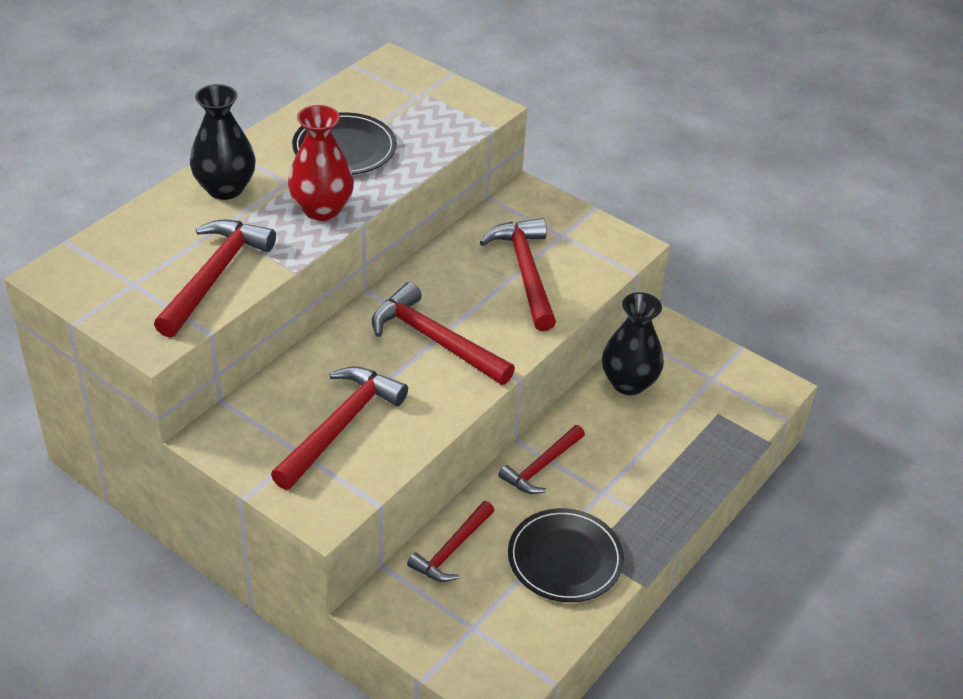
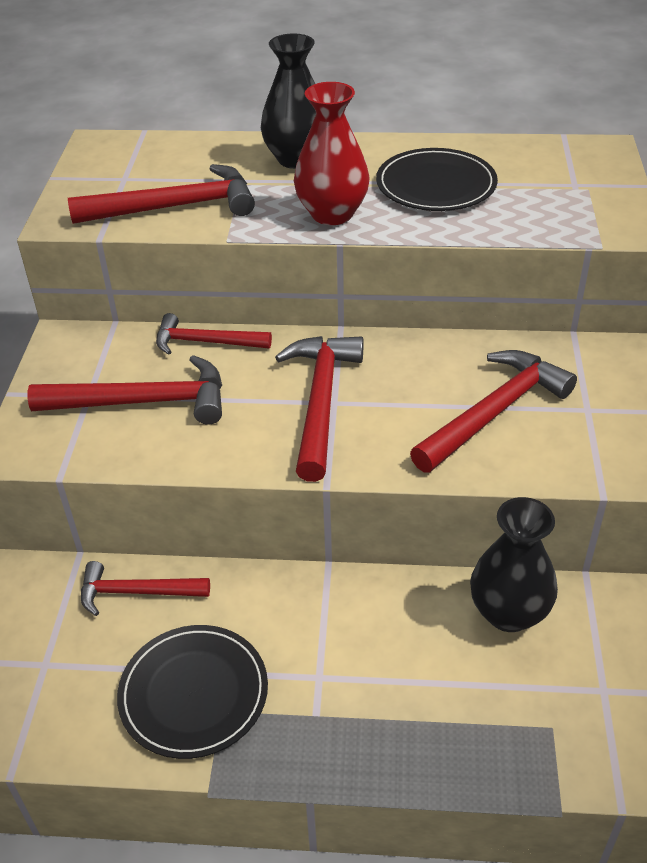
camera: 60 degrees right, 0 degrees up
red hammer [498,425,585,494] -> red hammer moved to [156,313,272,355]

